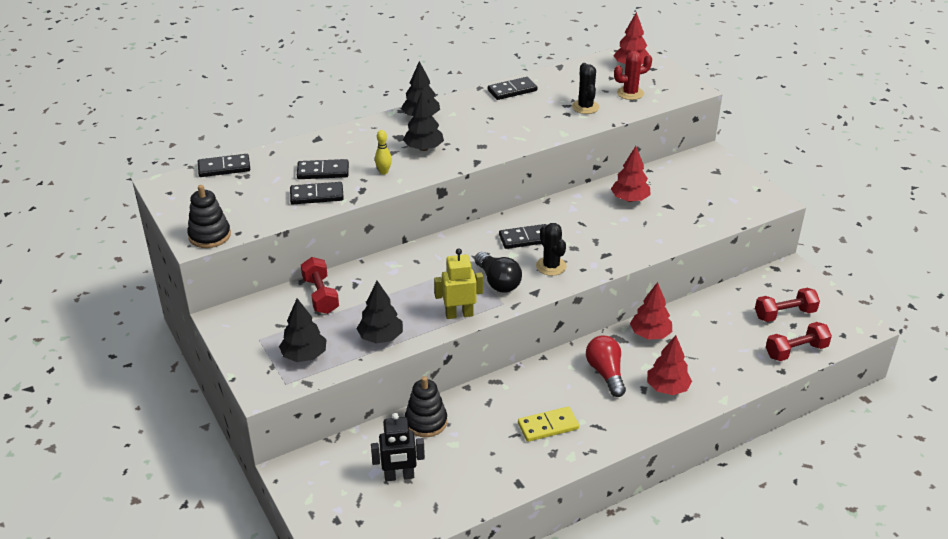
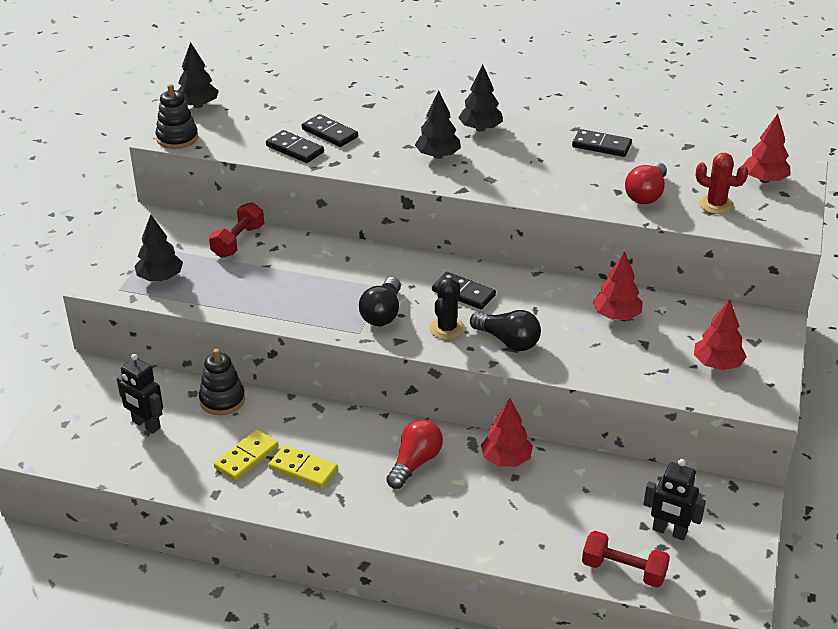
camera: 45 degrees right, 0 degrees up
black domino [198,154,250,177] -> none
black tree [357,281,403,344] -> black tree moved to [178,42,219,108]
yellow bowling pin [375,130,392,174] -> none
yellow robot [434,249,483,319] -> none
black cactus [572,63,599,114] -> red light bulb [625,162,667,204]
red tree [647,335,692,395] -> red tree moved to [694,299,747,370]
red dumbbell [755,288,820,322] -> black robot [643,459,706,541]
none -> yellow domino [214,429,279,481]
none -> black light bulb [470,310,541,351]

